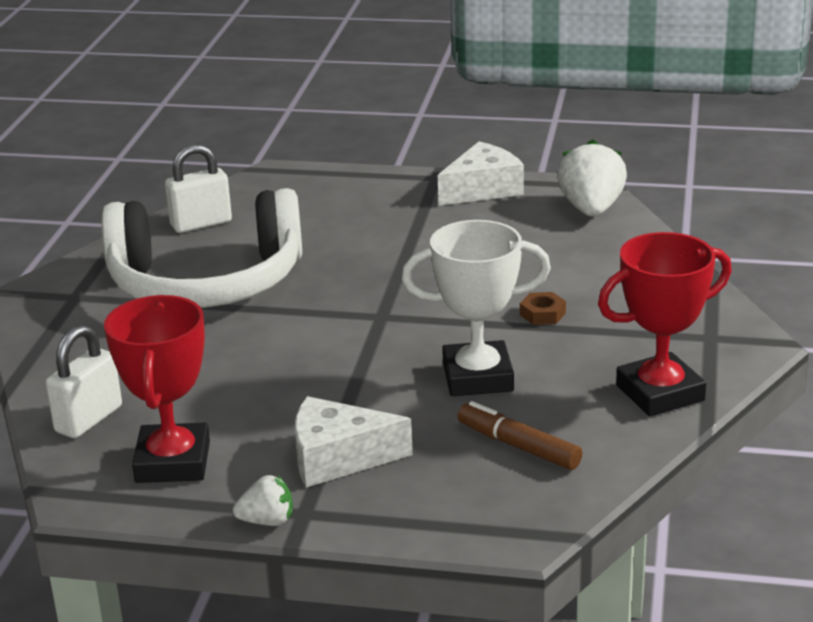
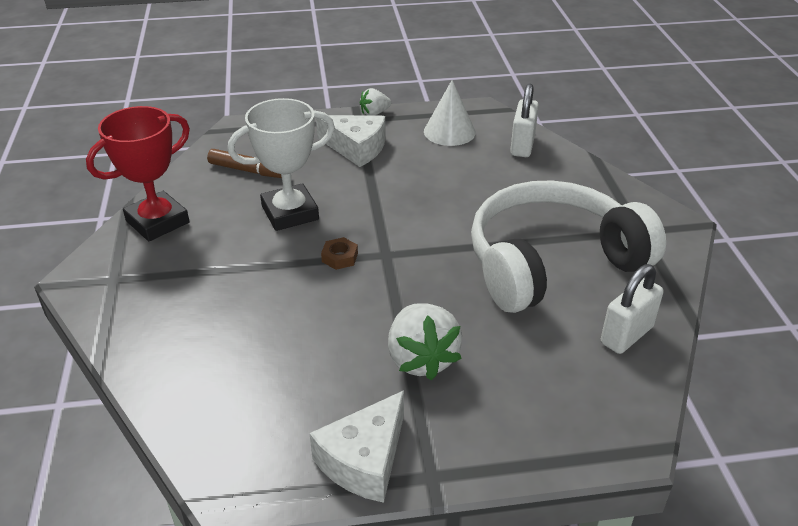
camera: 160 degrees right, 10 degrees up
red trophy [104,295,210,483] -> white cone [424,80,476,146]
white cheese [294,396,413,488] -> white cheese turned 45 degrees clockwise [316,115,386,167]
brown nut [520,292,566,325] -> brown nut moved to [321,237,358,270]
white strawberry [557,139,627,217] -> white strawberry moved to [388,303,462,381]

